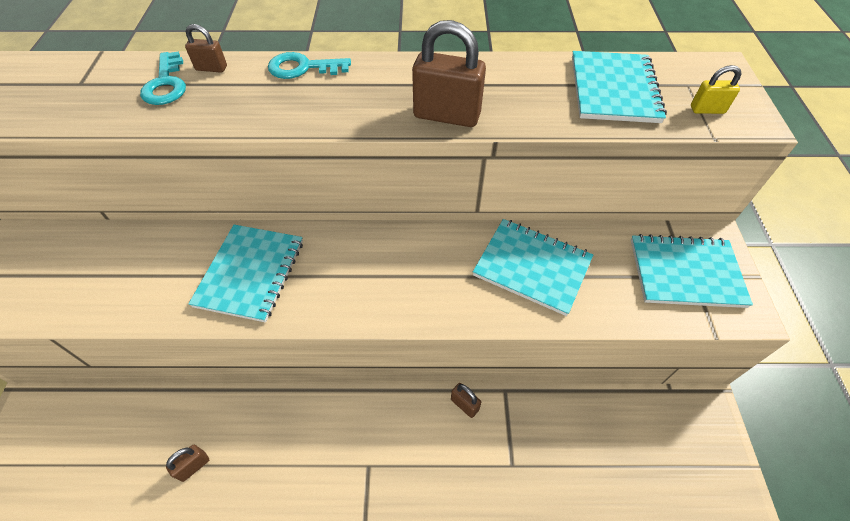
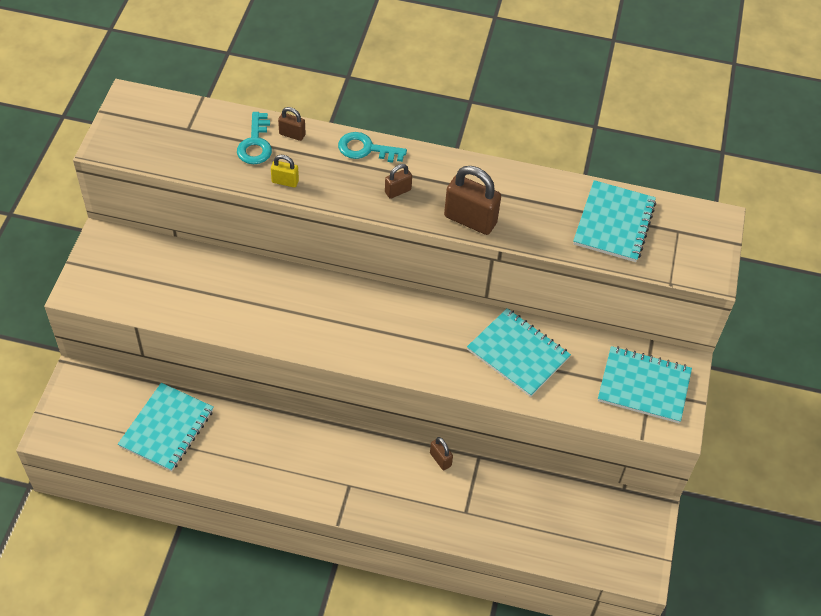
camera: 10 degrees right, 0 degrees up
brown padlock [166,445,209,482] -> brown padlock moved to [385,164,412,199]
turquoise notebook [188,224,303,322] -> turquoise notebook moved to [118,383,214,472]
yellow padlock [691,65,741,114] -> yellow padlock moved to [271,155,299,187]

